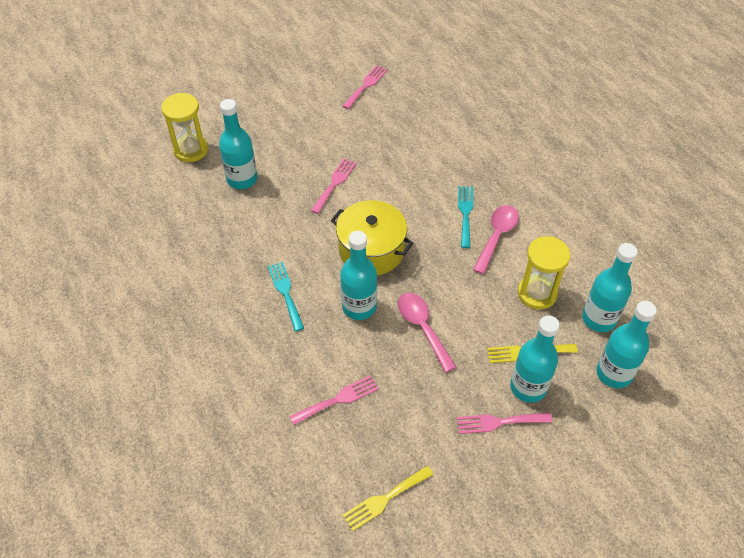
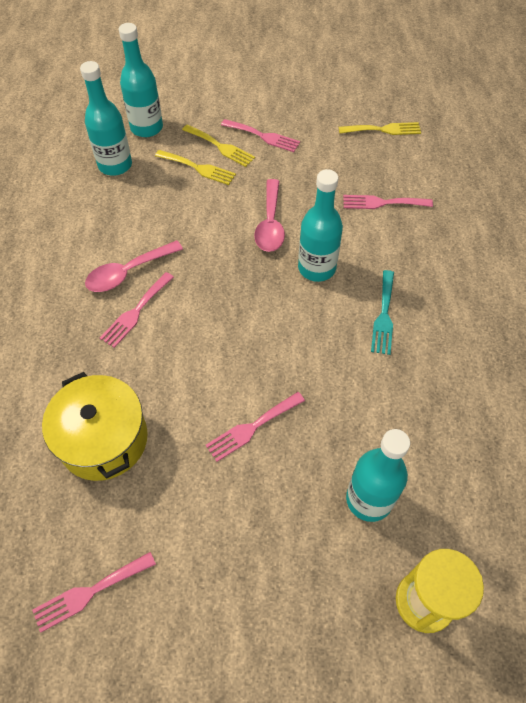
camera: 150 degrees left, 5 degrees up
yellow pot [331,200,413,275] -> yellow pot moved to [42,372,148,481]
turquoise fork [458,186,473,248] -> pink fork [100,272,174,348]
turquoise bottle [510,315,560,403] -> yellow fork [182,124,255,167]
yellow hourglass [518,236,570,310] -> none

